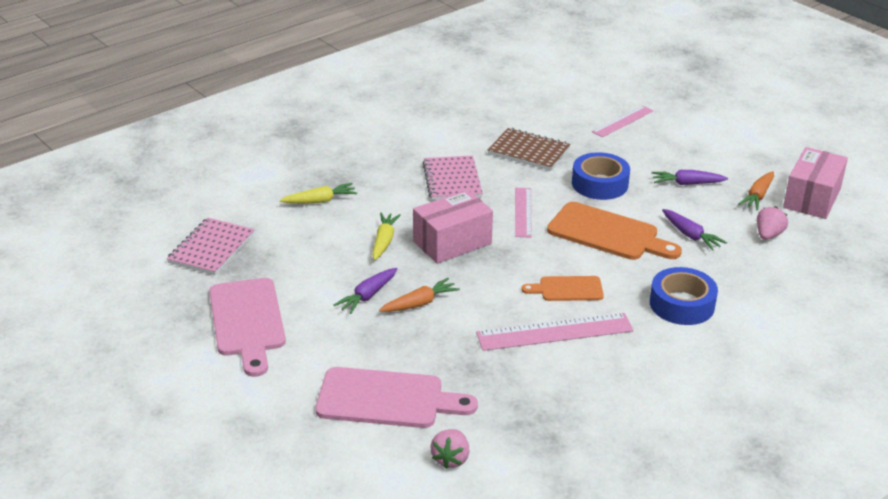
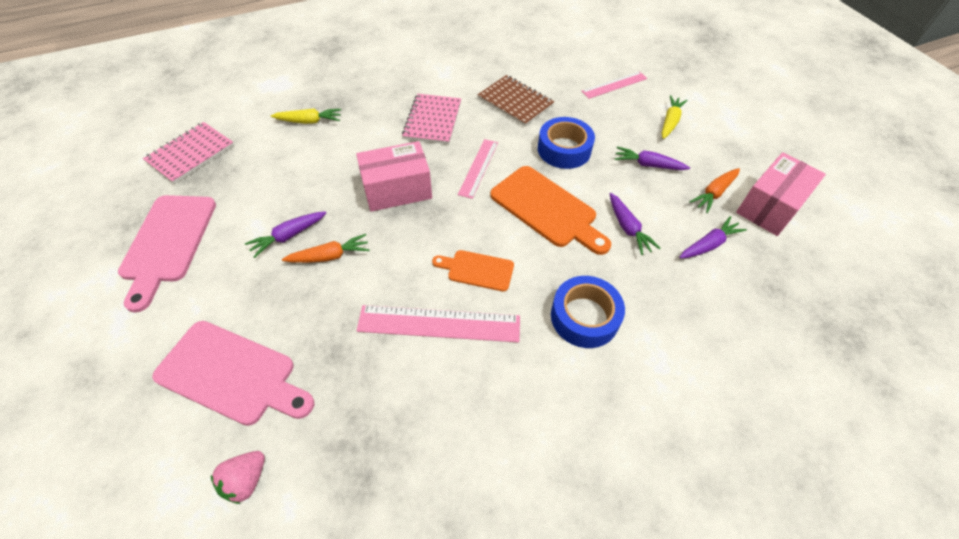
camera: 15 degrees right, 20 degrees up
yellow carrot [372,213,401,260] -> yellow carrot moved to [662,95,688,139]
pink strawberry [757,206,788,240] -> purple carrot [679,216,747,259]

